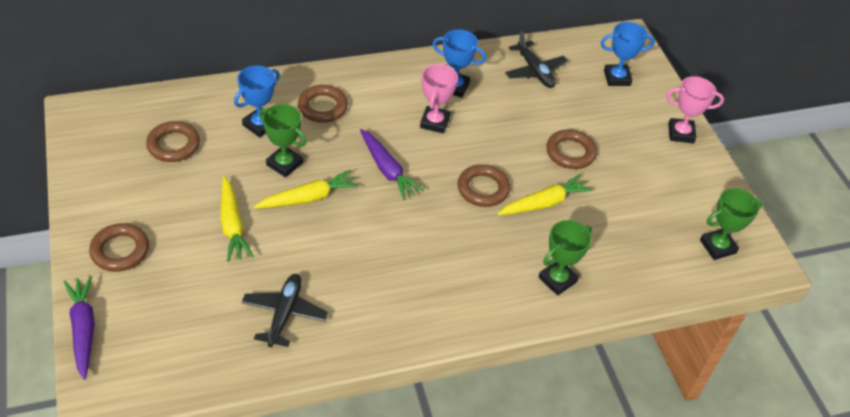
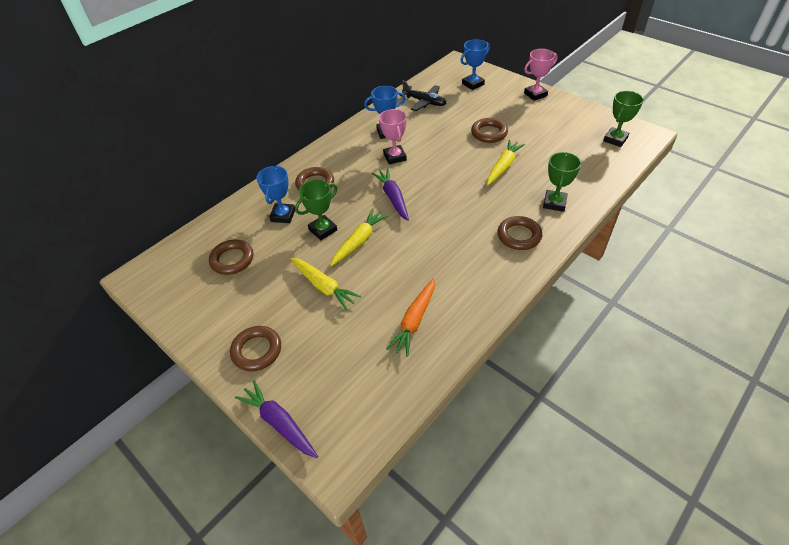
camera: 25 degrees left, 0 degrees up
black plane [242,274,328,347] -> orange carrot [386,278,435,357]
green trophy [259,104,306,177] -> green trophy turned 45 degrees counterclockwise [295,180,337,240]
purple carrot [360,129,424,200] -> purple carrot turned 135 degrees counterclockwise [372,168,409,221]
brown ring [458,164,510,207] -> brown ring moved to [498,216,542,250]

